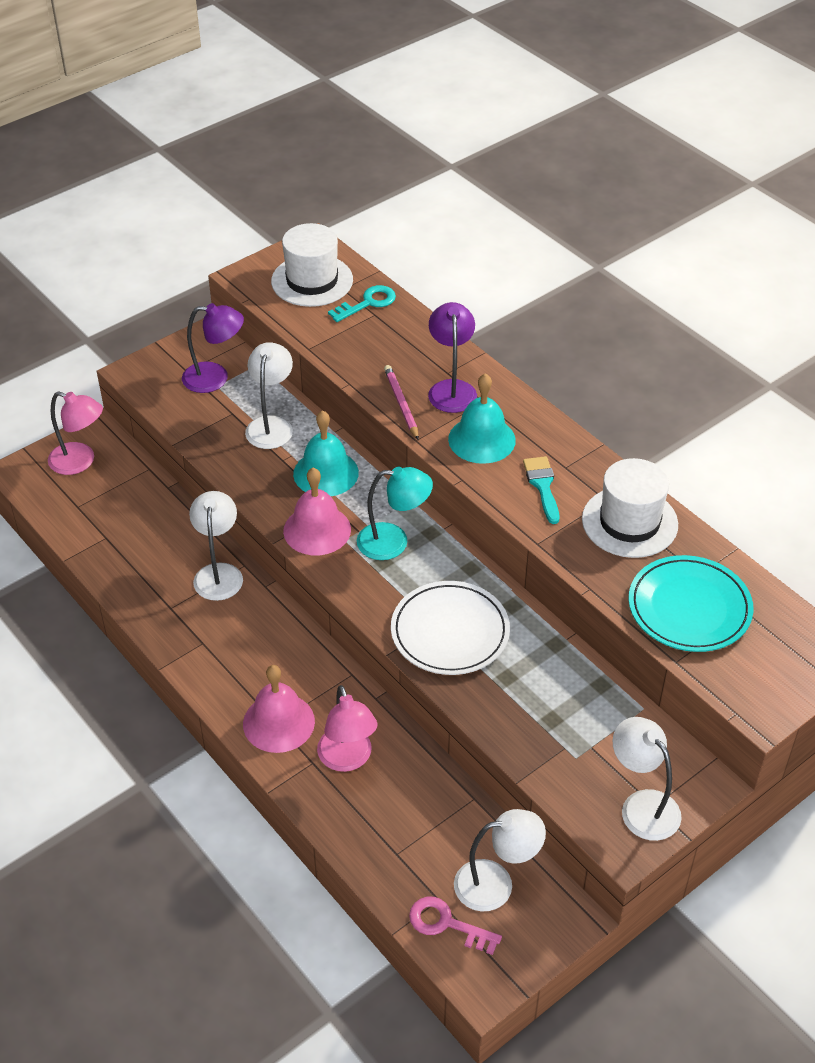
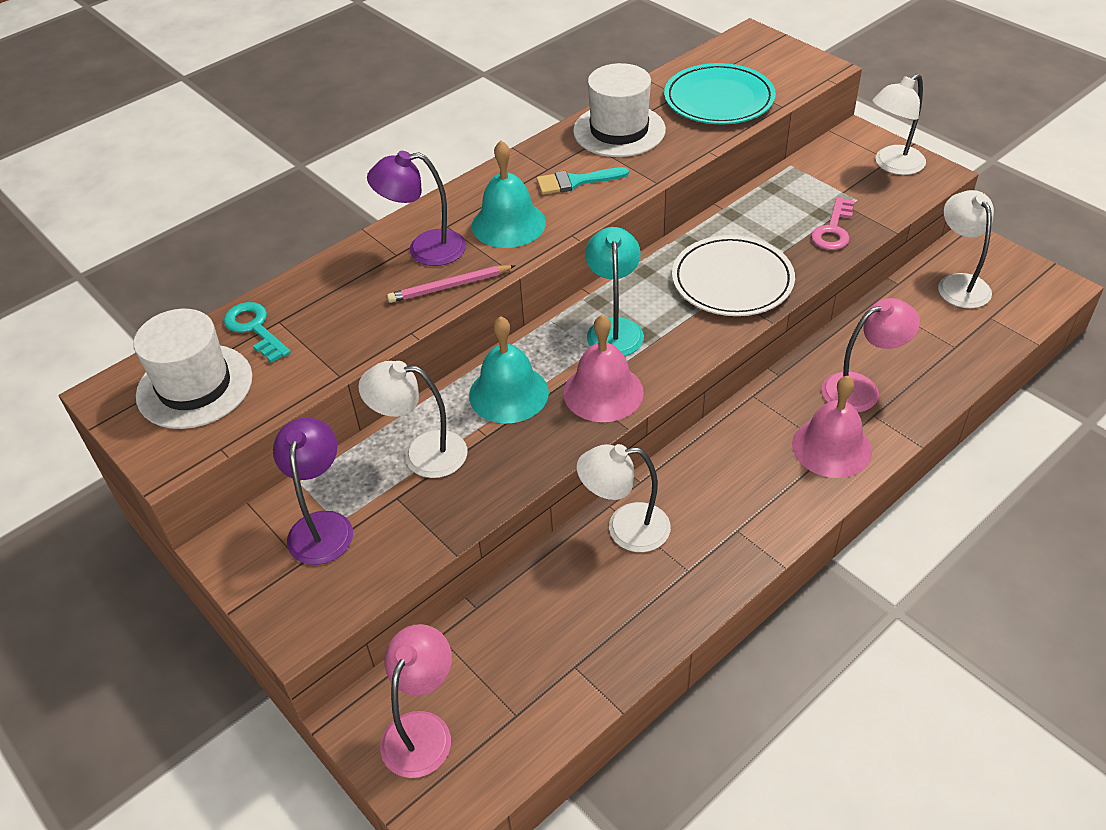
camera: 90 degrees left, 0 degrees up
pink key [409,897,502,955] -> pink key moved to [811,197,855,250]

